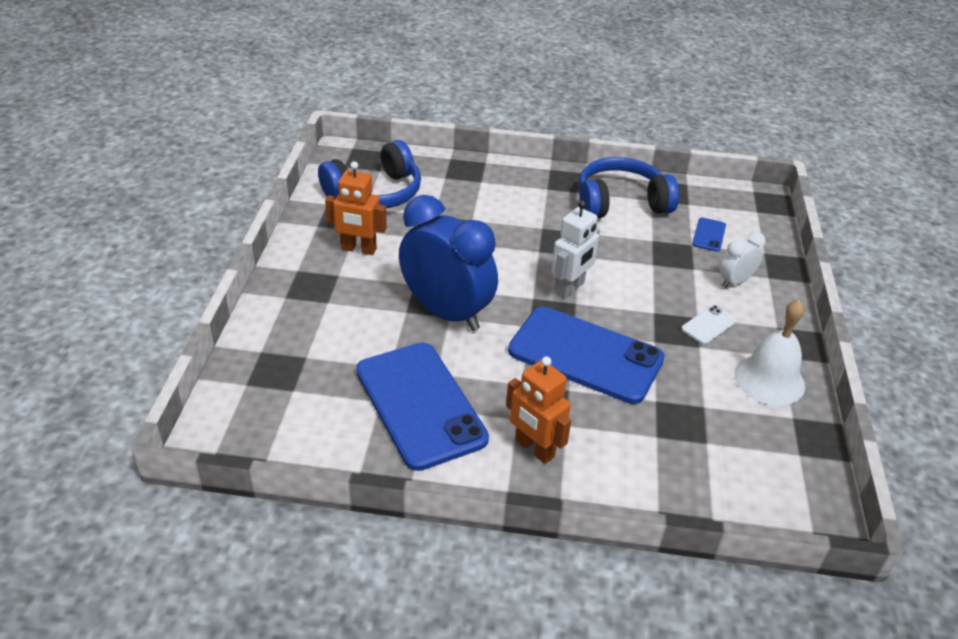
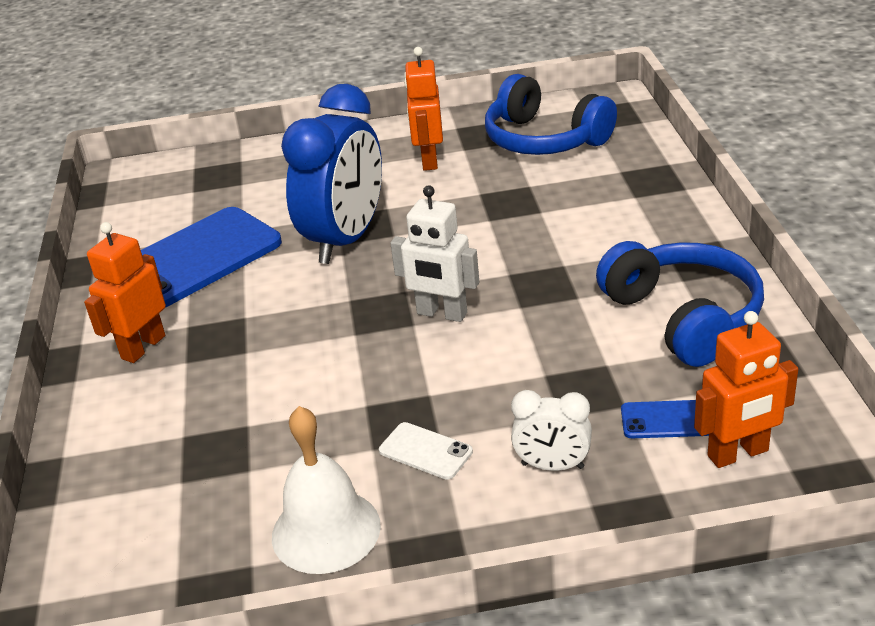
camera: 80 degrees right, 5 degrees down
blue phone [508,307,665,404] -> none
white clock [719,232,765,288] -> white clock turned 150 degrees clockwise [511,390,592,471]
none -> orange robot [694,311,798,468]

